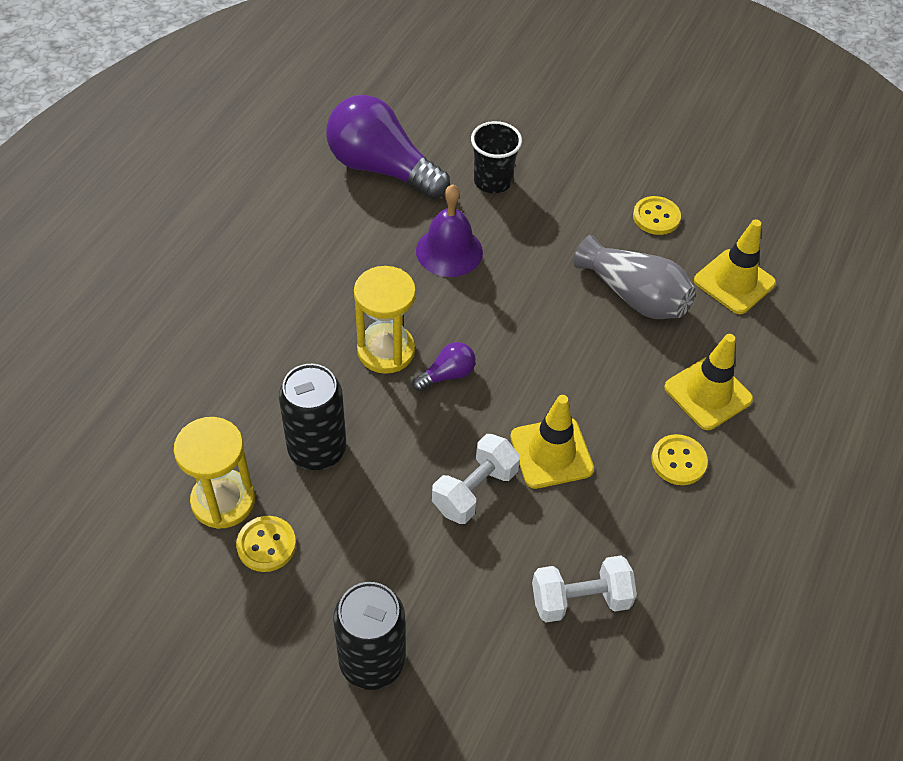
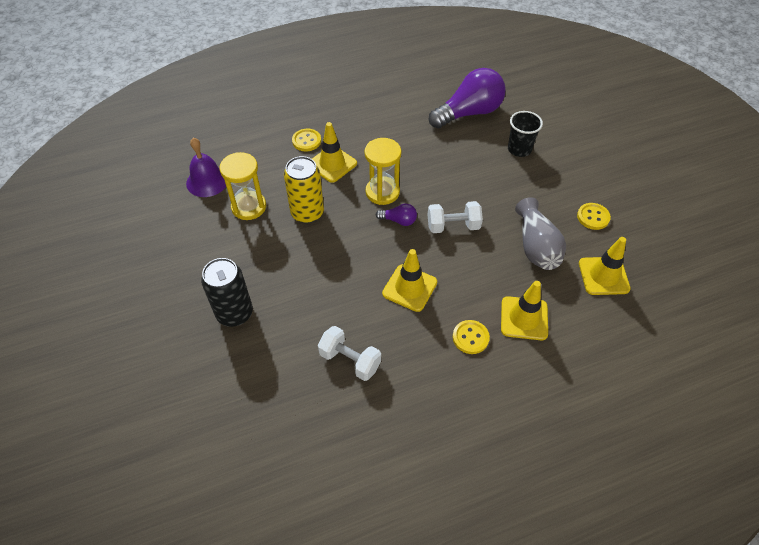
camera: 45 degrees right, 0 degrees up
yellow button [236,516,296,572] -> yellow button moved to [292,129,321,151]
black can [279,364,346,470] -> yellow can [284,156,324,223]
purple light bulb [326,95,450,199] -> purple light bulb turned 75 degrees clockwise [429,68,506,128]
purple bell [416,184,483,277] -> purple bell moved to [186,138,226,197]
white dumbbell [432,434,520,524] -> white dumbbell moved to [428,201,483,233]
none -> yellow traffic cone [312,122,357,183]

